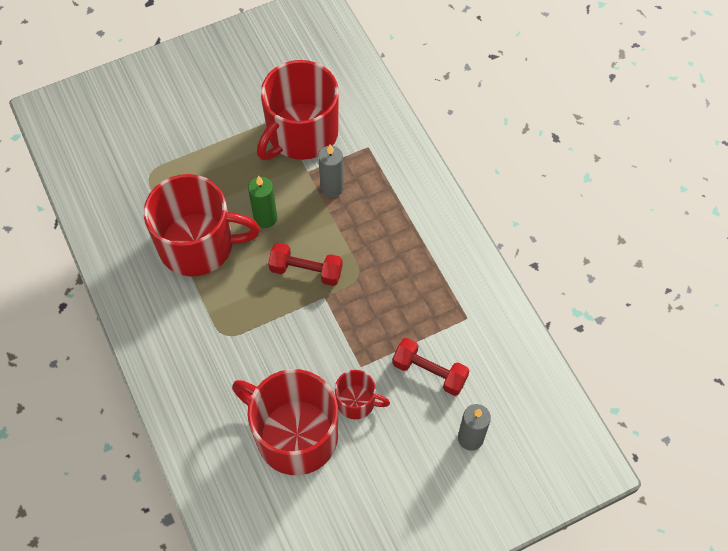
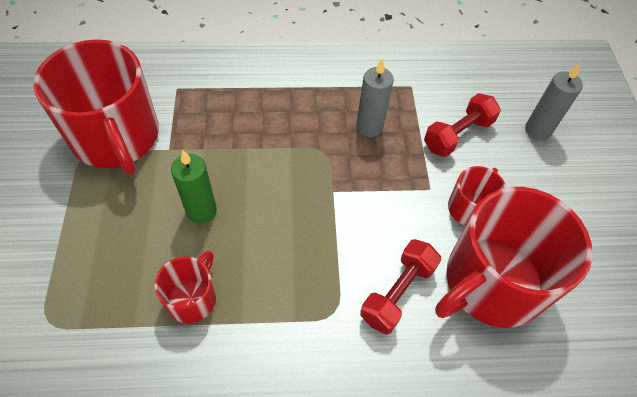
camera: 70 degrees left, 5 degrees down
red mug [144,174,260,277] -> red mug [154,251,216,323], size x0.48
red dumbbell [268,243,343,286] -> red dumbbell moved to [360,239,441,335]
grey candle [318,145,344,198] -> grey candle moved to [356,58,394,137]

